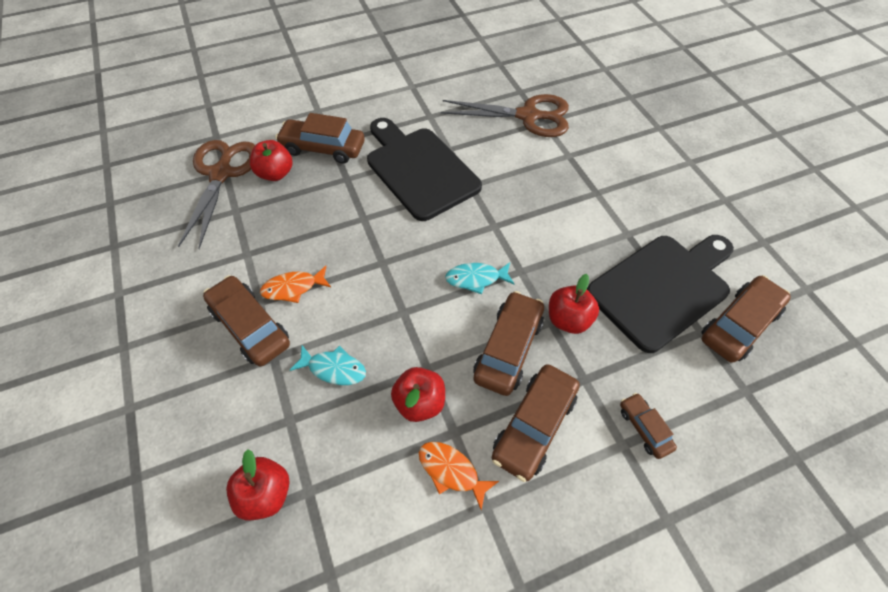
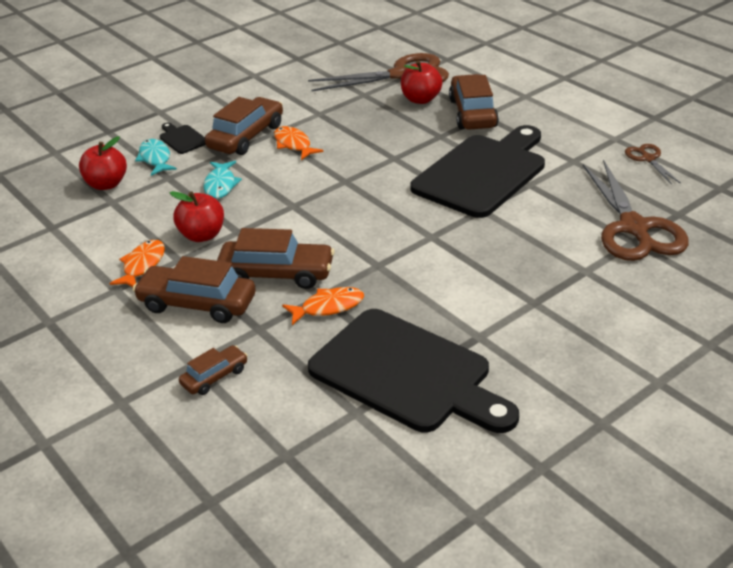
camera: 75 degrees right, 20 degrees down
turquoise fish [445,262,514,295] -> turquoise fish moved to [135,139,177,176]
red apple [549,274,599,334] -> orange fish [282,287,364,325]
brown car [701,275,791,363] -> none
none -> black cutting board [160,123,206,154]
none -> brown scissors [625,144,681,185]

